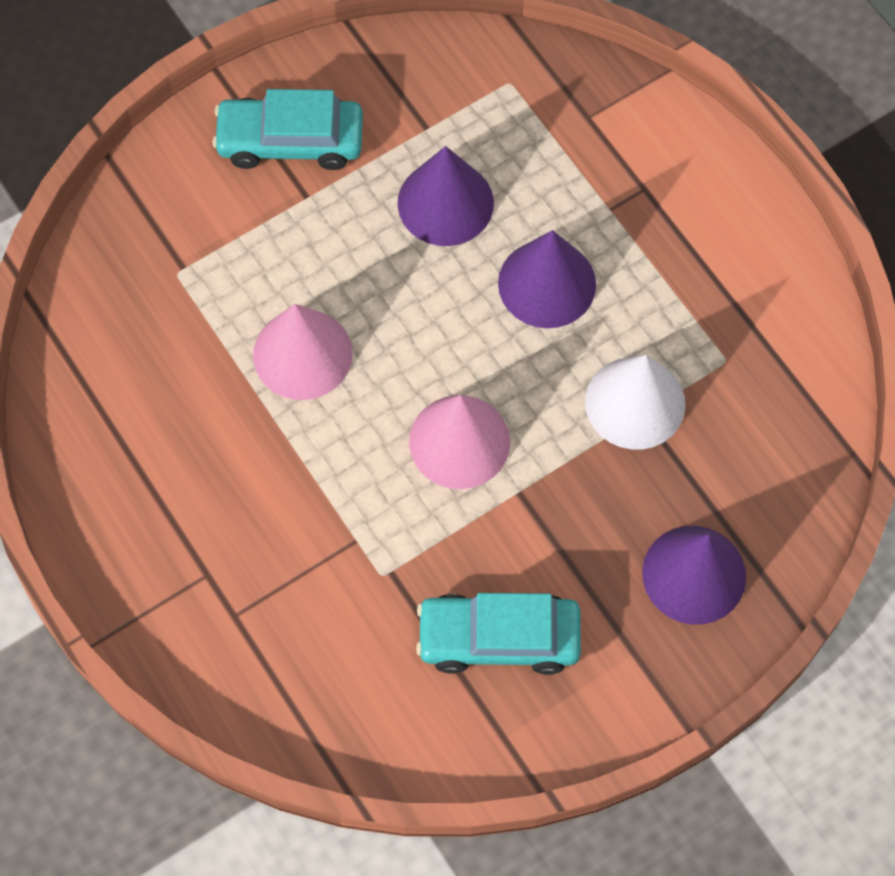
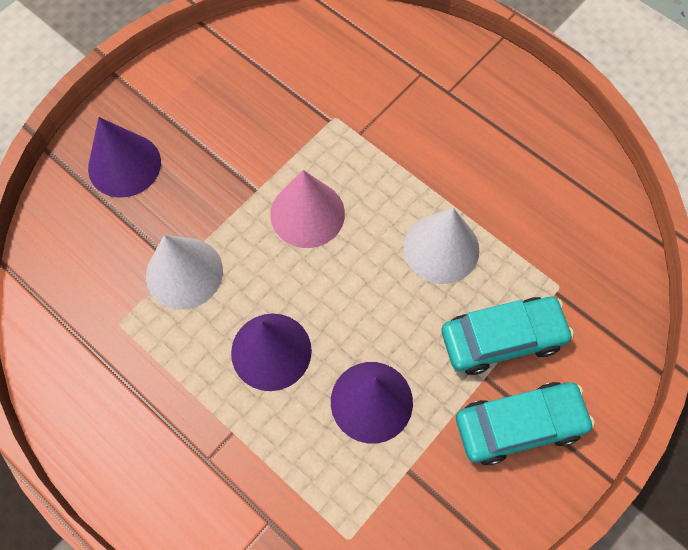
camera: 165 degrees right, 0 degrees up
pink cone [253,304,353,400] -> white cone [403,208,479,284]
turquoise car [416,593,581,675] -> turquoise car moved to [441,297,574,375]

